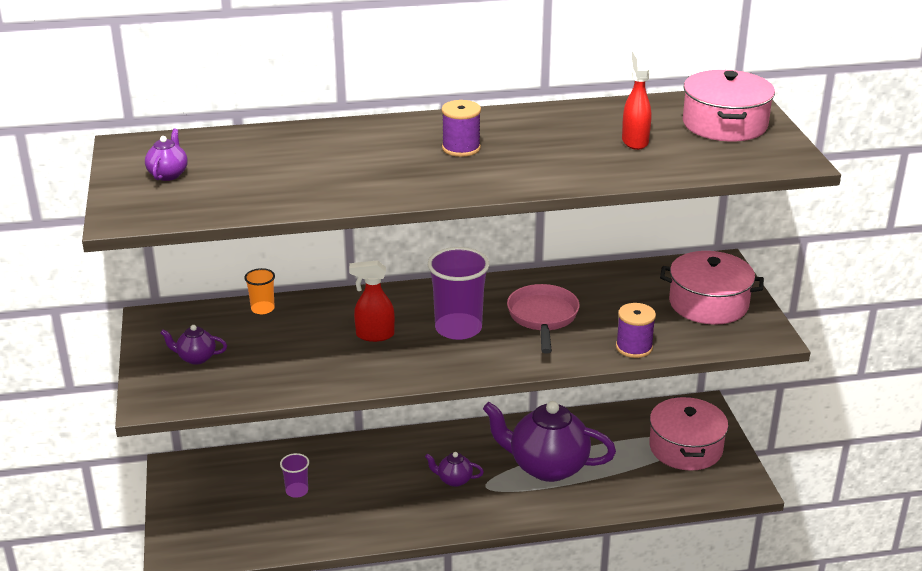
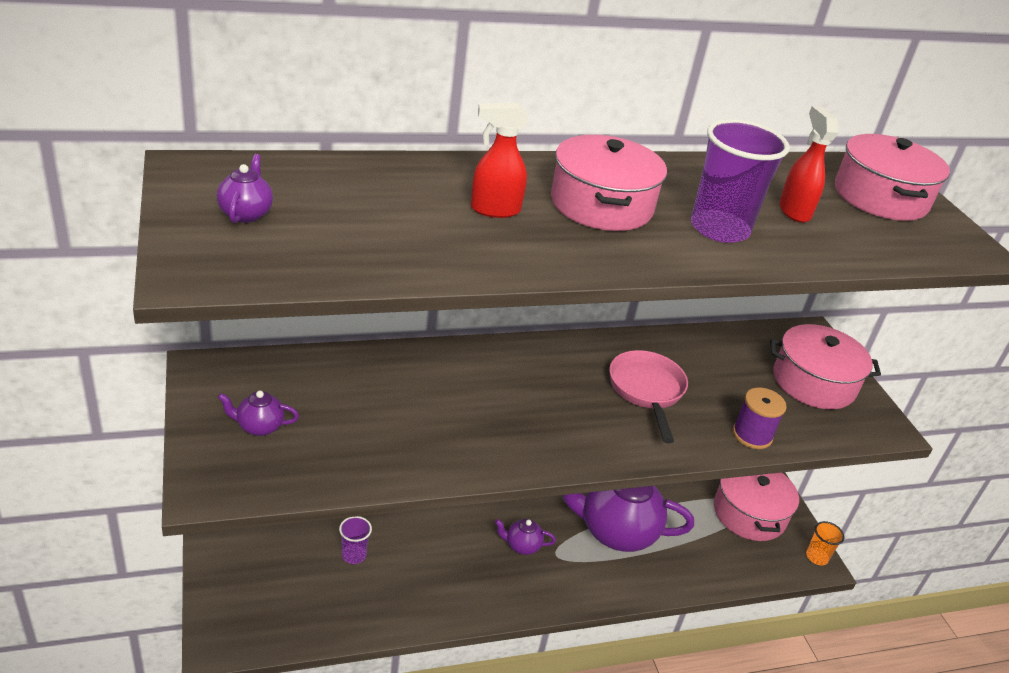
camera: 10 degrees left, 5 degrees up
orange cup [244,268,275,314] -> orange cup moved to [806,521,844,565]
red spray bottle [349,260,395,342] -> red spray bottle moved to [471,103,529,218]
purple cup [428,247,489,340] -> purple cup moved to [691,119,790,243]
purple spool [442,100,481,157] -> pink pot [551,135,667,231]

